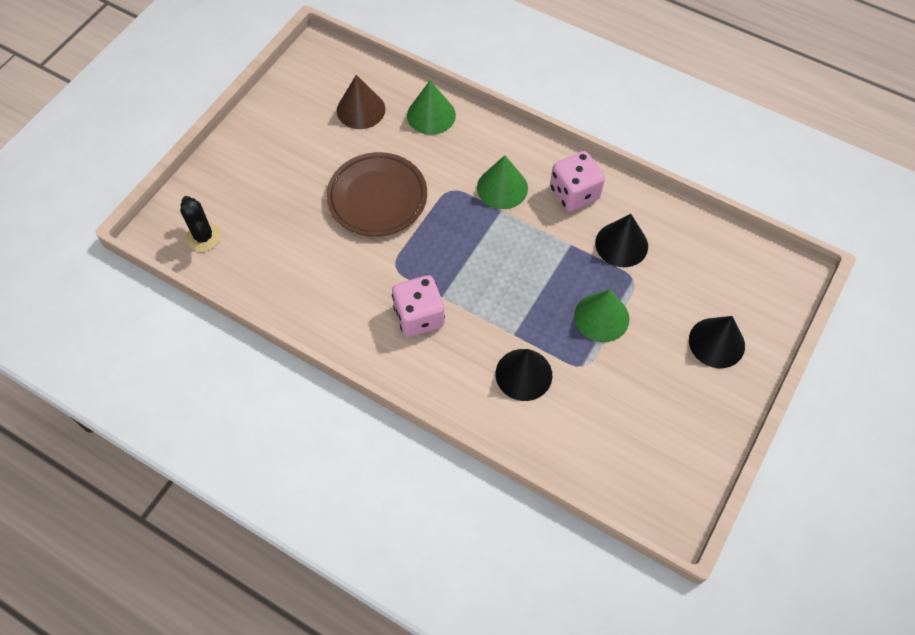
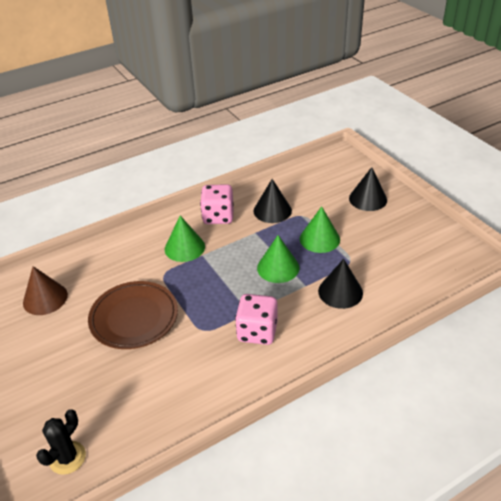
camera: 60 degrees left, 20 degrees down
black cactus [180,196,221,251] -> black cactus turned 60 degrees counterclockwise [36,409,86,475]
green cone [407,81,456,135] -> green cone moved to [257,235,300,283]

